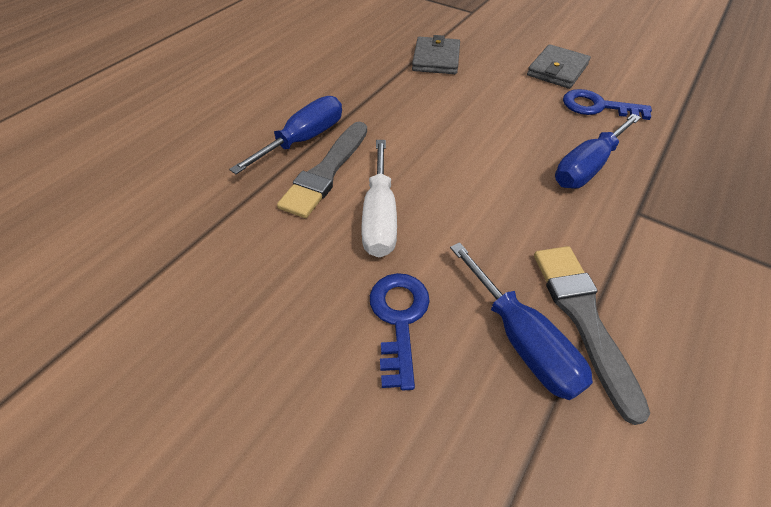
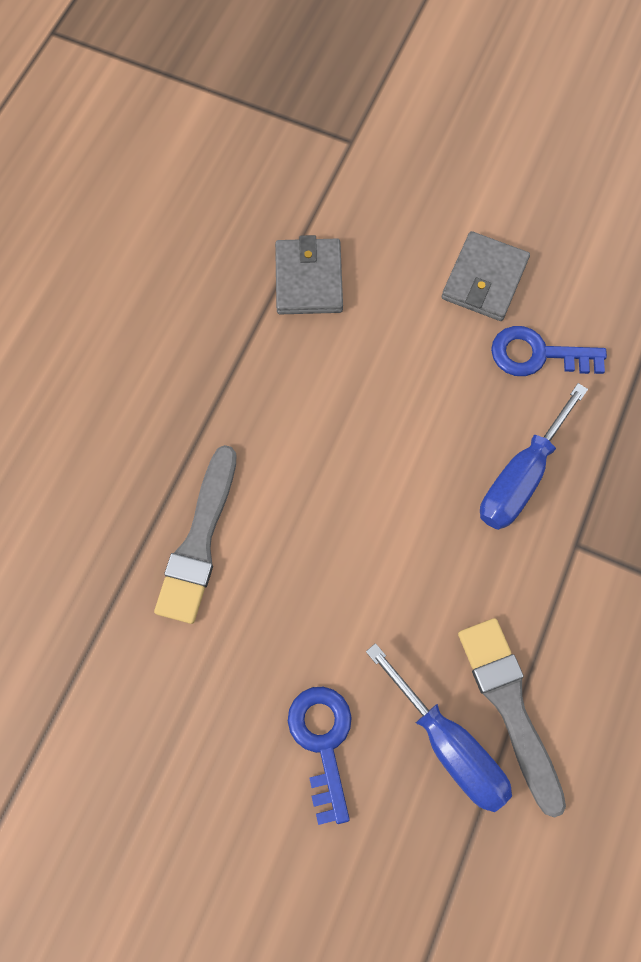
camera: 10 degrees left, 20 degrees up
blue screwdriver [229,96,342,174] -> none
white screwdriver [361,140,397,257] -> none

